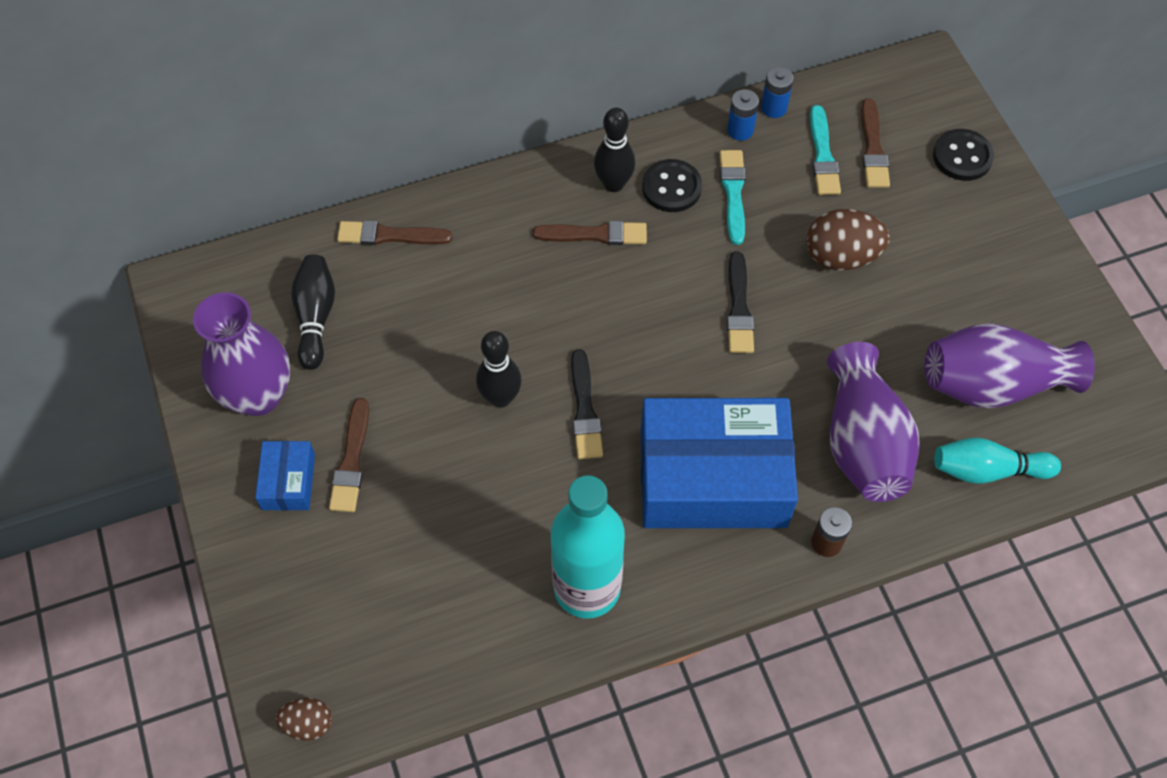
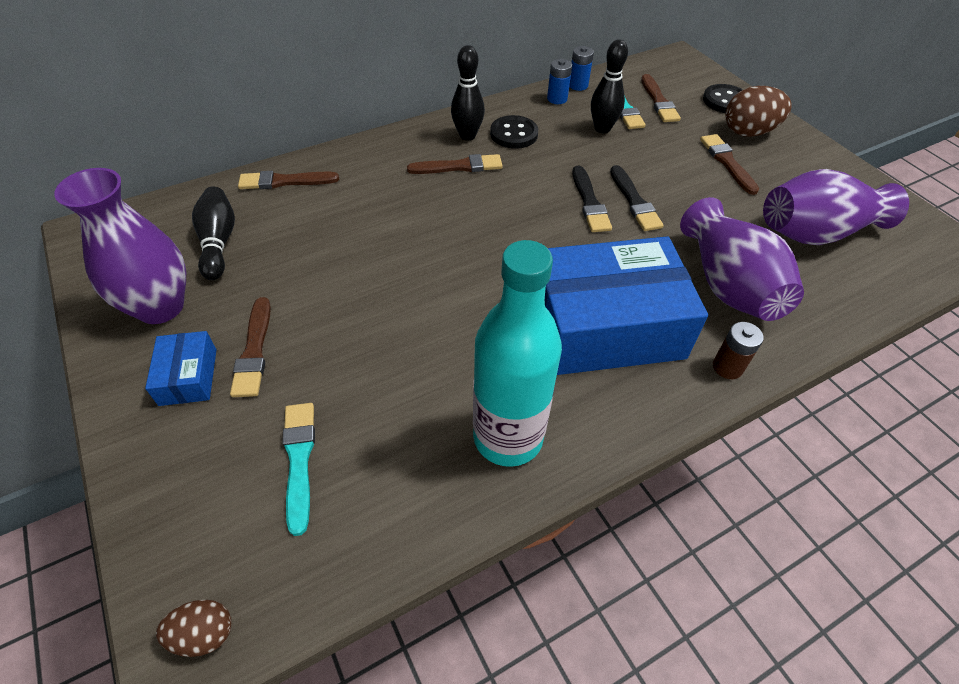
camera: 10 degrees left, 10 degrees down
black bowling pin [476,331,522,408] -> black bowling pin moved to [591,39,628,133]
black brush [571,349,603,459] -> black brush moved to [610,165,664,231]
turquoise brush [720,150,746,245] -> turquoise brush moved to [282,403,315,536]
brown egg [806,209,890,270] -> brown egg moved to [725,86,792,137]
turquoise bowling pin [934,438,1061,484] -> none
none -> brown brush [700,134,759,195]

